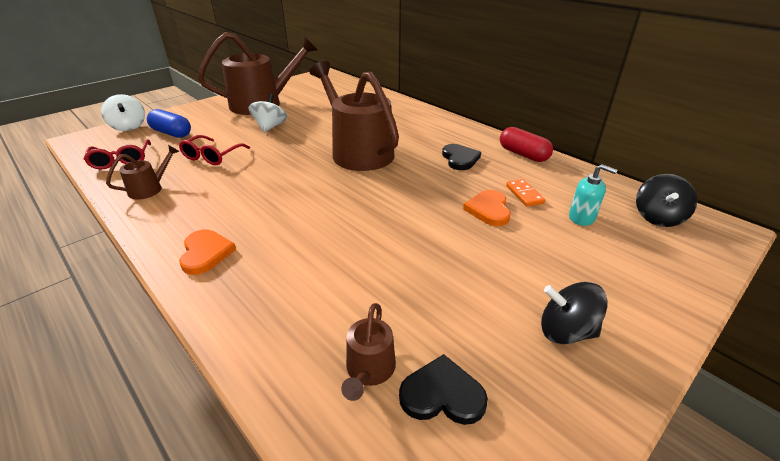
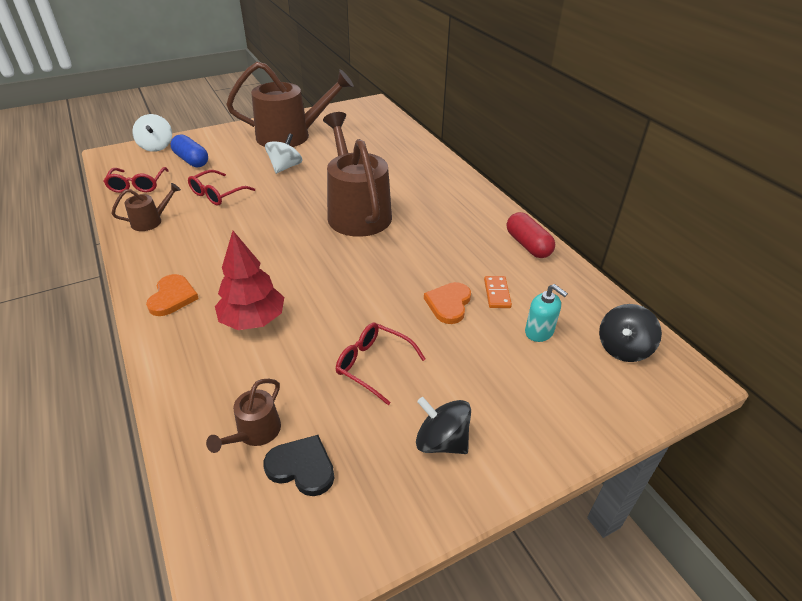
camera: 15 degrees right, 5 degrees up
black heart [442,144,481,170] -> none
none -> red tree [215,231,284,330]
none -> red glasses [336,323,426,405]

